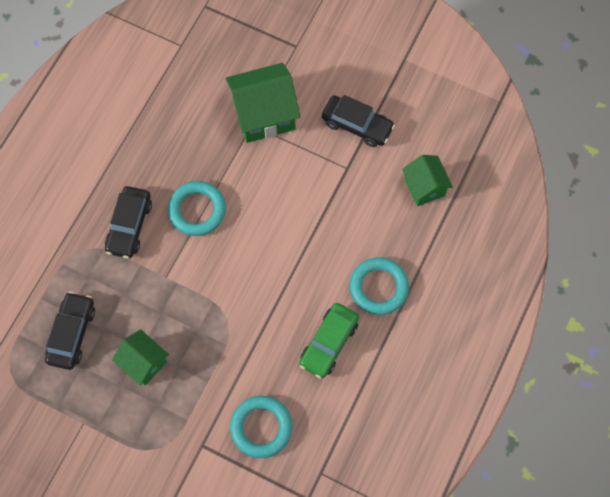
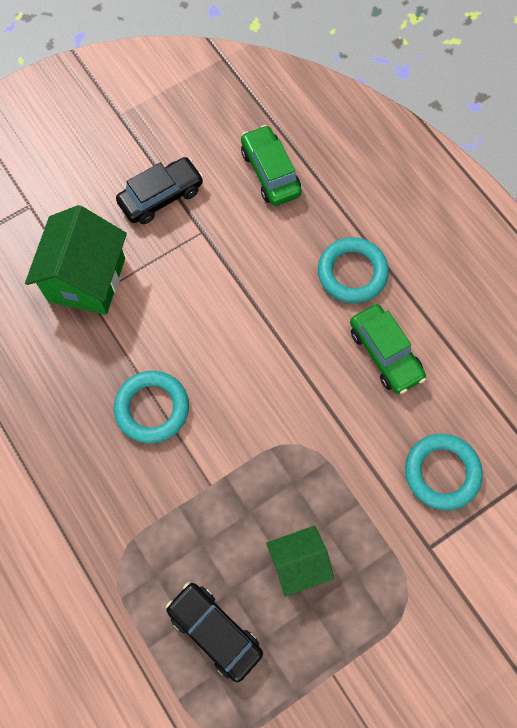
camera: 60 degrees left, 0 degrees up
black car [105,186,152,259] -> none
green house [402,155,453,206] -> green car [241,125,302,206]

